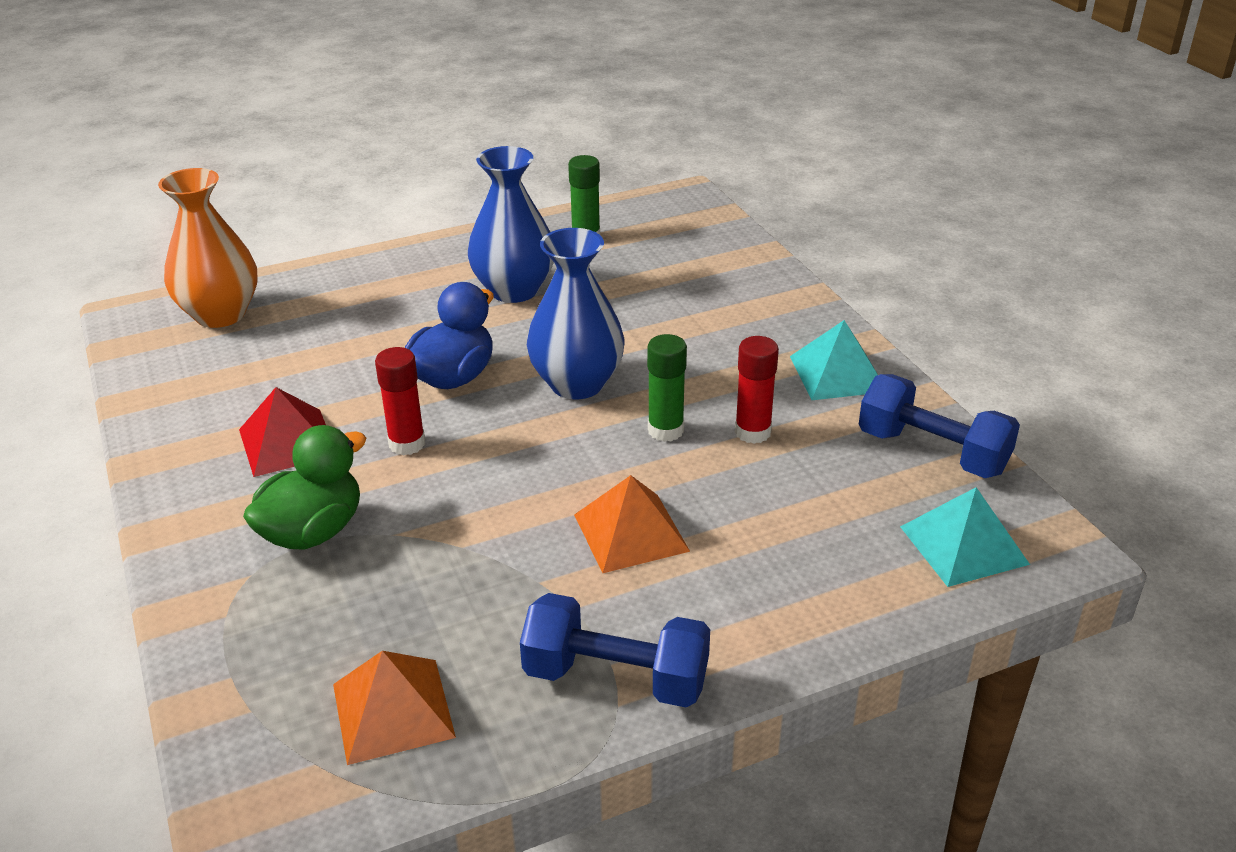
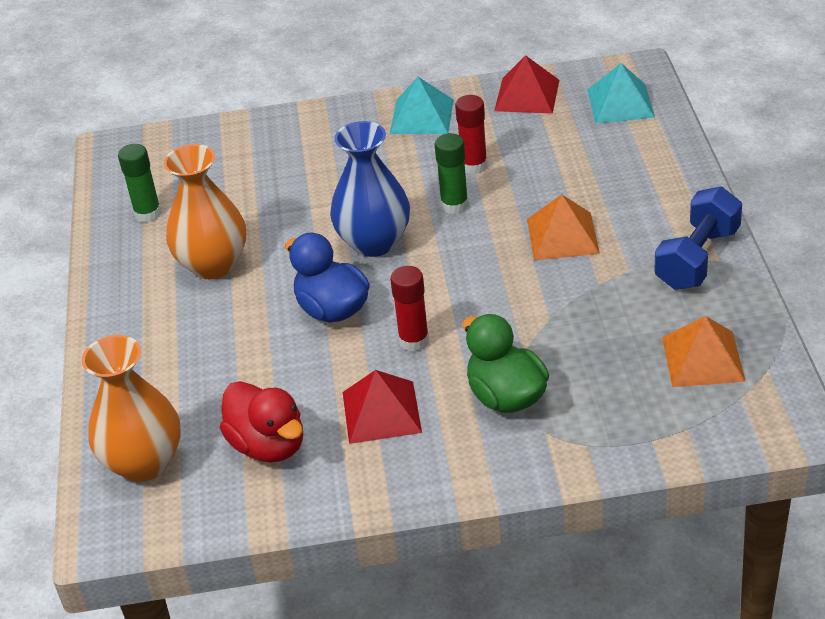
camera: 70 degrees left, 5 degrees up
blue vase [468,146,554,303] -> orange vase [164,144,246,279]
blue dumbbell [859,374,1020,478] -> red pyramid [494,55,559,114]
none -> red duck [220,381,303,463]

